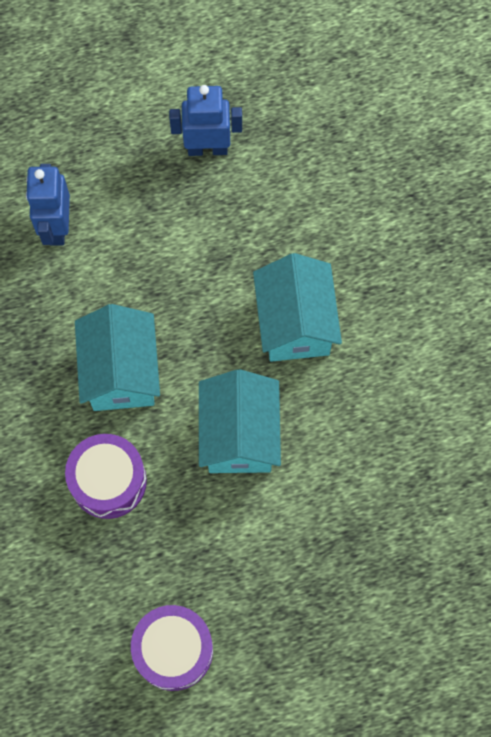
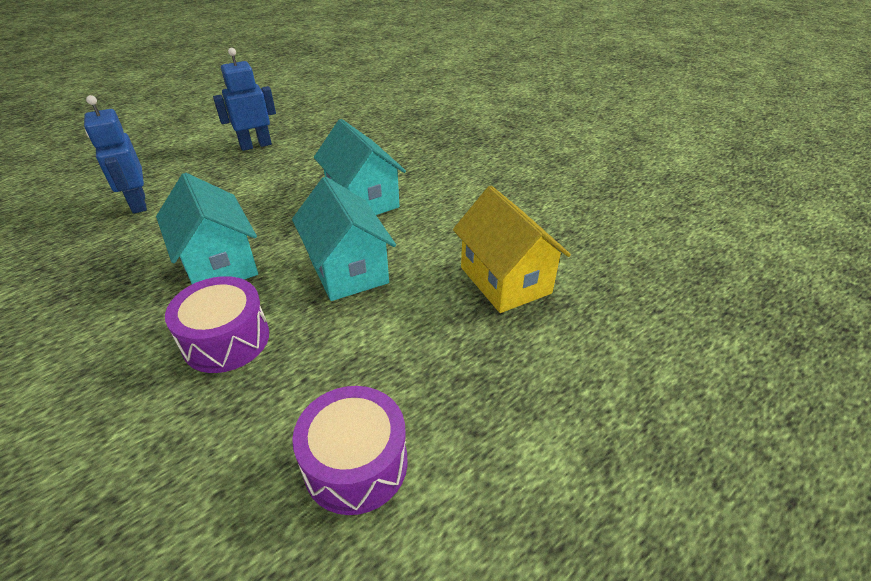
camera: 25 degrees left, 30 degrees down
none -> yellow house [453,186,571,313]

